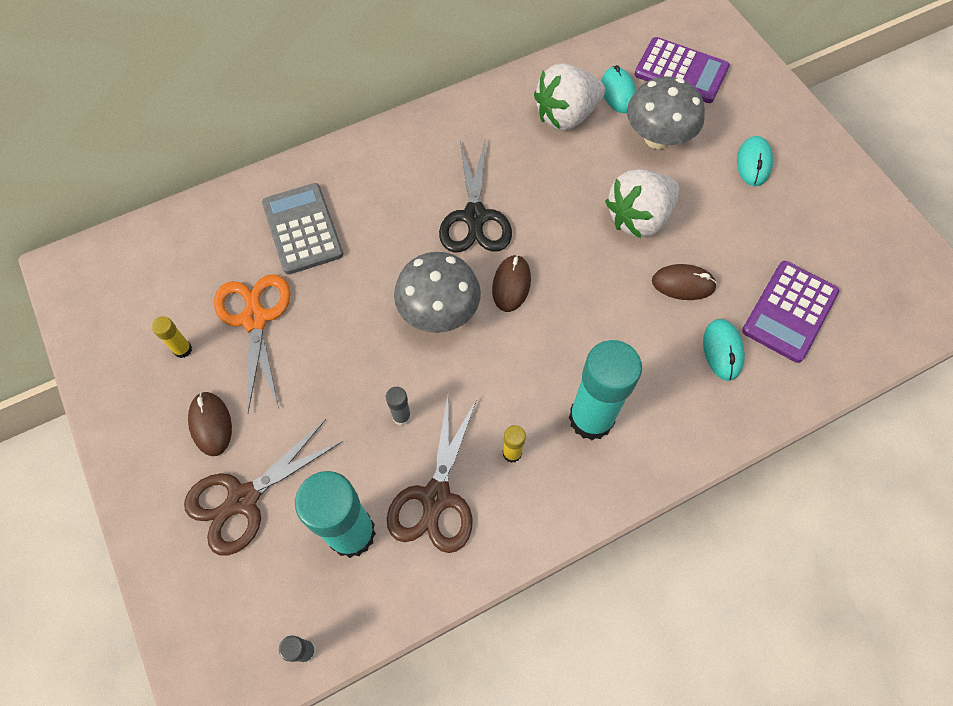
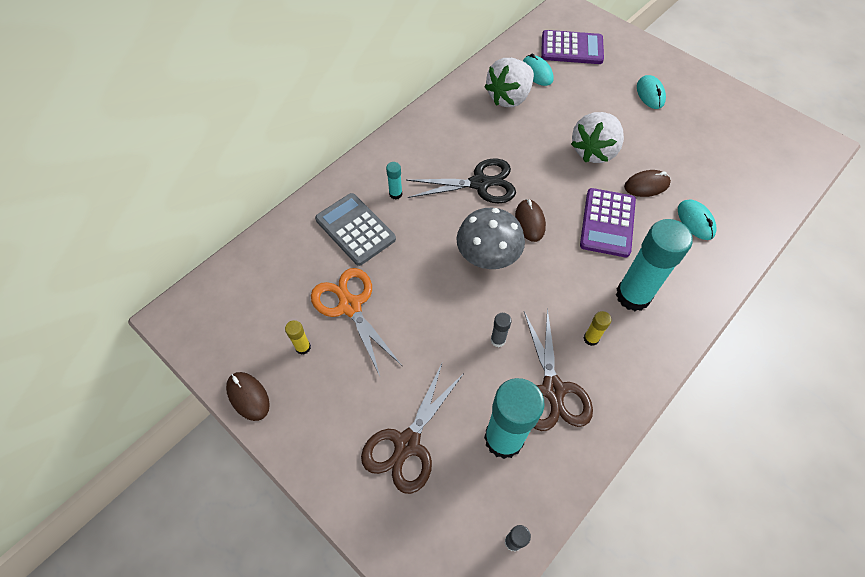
camera: 20 degrees left, 5 degrees down
brown mouse [188,392,232,456] -> brown mouse moved to [226,372,270,421]
black scissors [439,138,512,253] -> black scissors turned 75 degrees counterclockwise [406,158,516,203]
grey mushroom [627,77,705,149] -> none
purple calculator [742,261,839,363] -> purple calculator moved to [580,188,636,257]
none -> turquoise glue stick [386,162,402,199]

